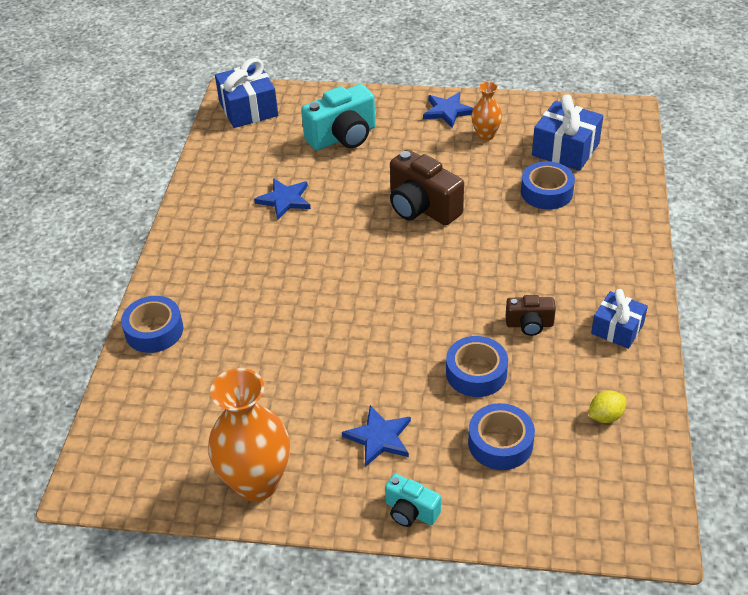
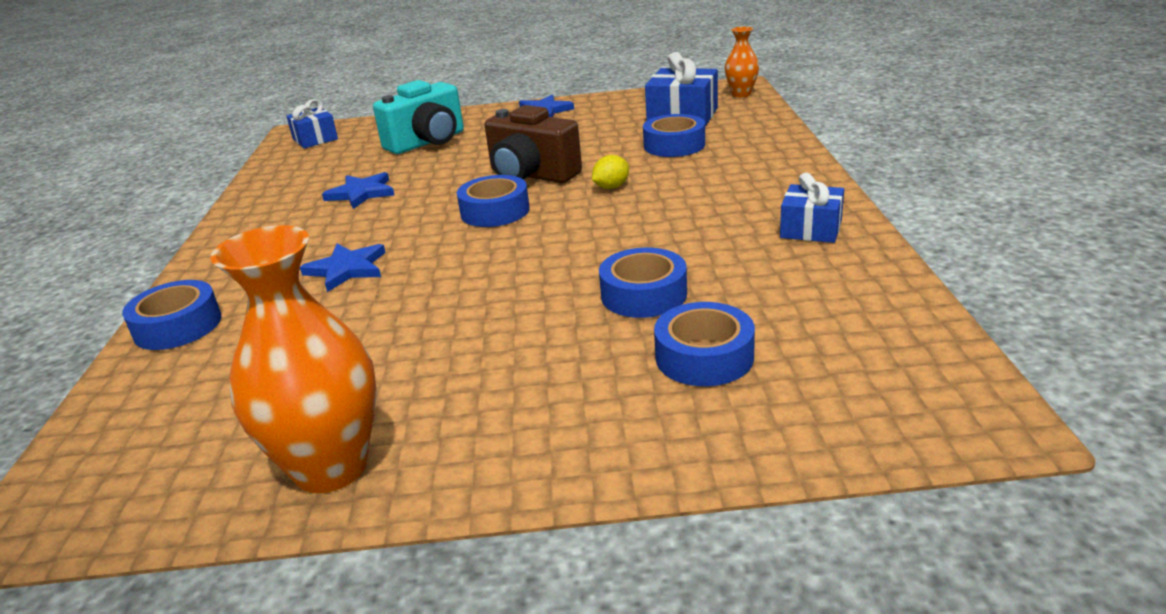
camera: 10 degrees left, 15 degrees down
blue gift [215,58,278,128] -> blue gift [286,99,338,148], size x0.65
blue star [342,405,411,467] -> blue star moved to [300,244,386,292]
turquoise camera [385,474,441,527] -> none
orange vase [471,81,502,141] -> orange vase moved to [725,26,759,97]
brown camera [506,295,556,336] -> none
yellow lemon [589,391,626,423] -> yellow lemon moved to [592,155,629,189]
none -> blue tape [457,175,530,227]

